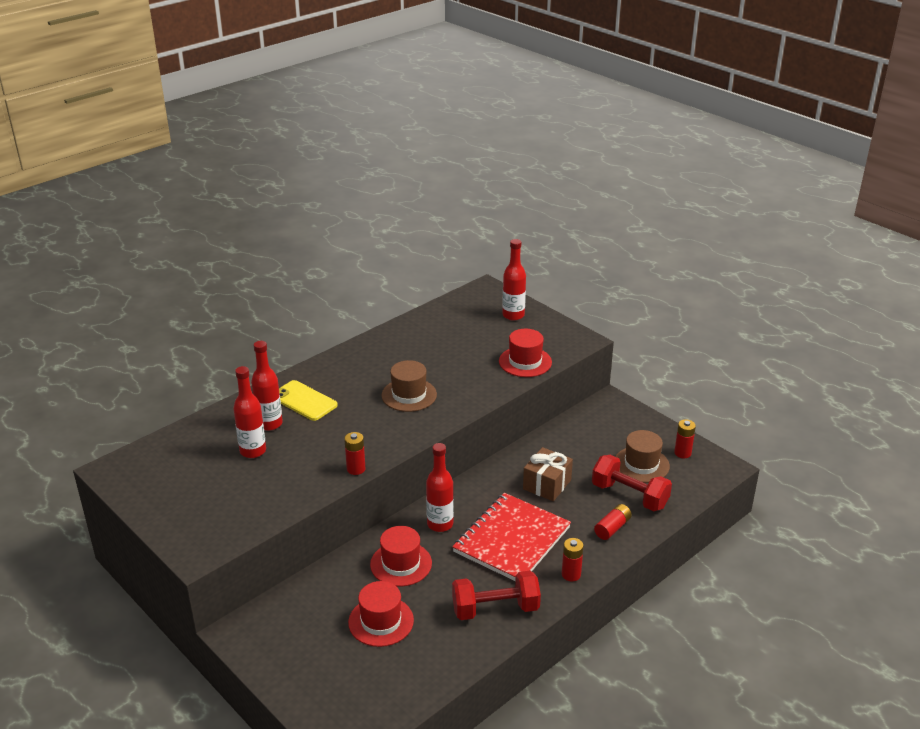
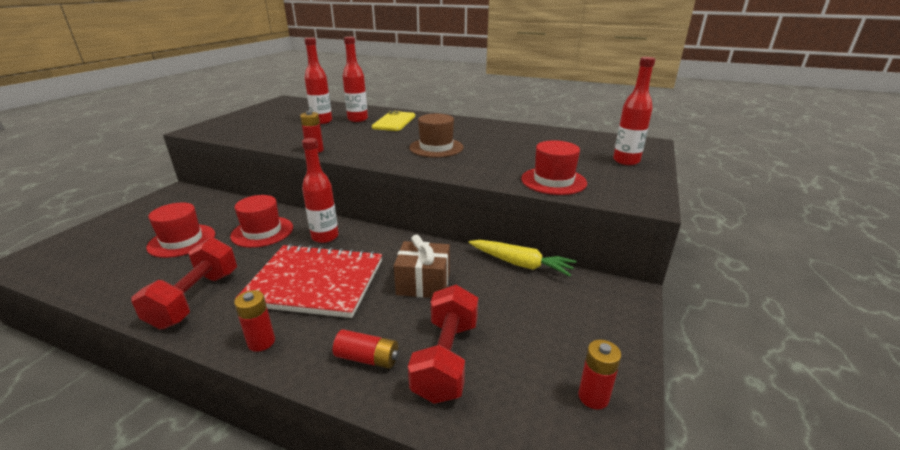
camera: 65 degrees right, 5 degrees down
red dumbbell [452,571,541,620] -> red dumbbell turned 45 degrees clockwise [131,237,237,329]
brown hat [615,430,670,483] -> none
none -> yellow carrot [469,240,576,276]

